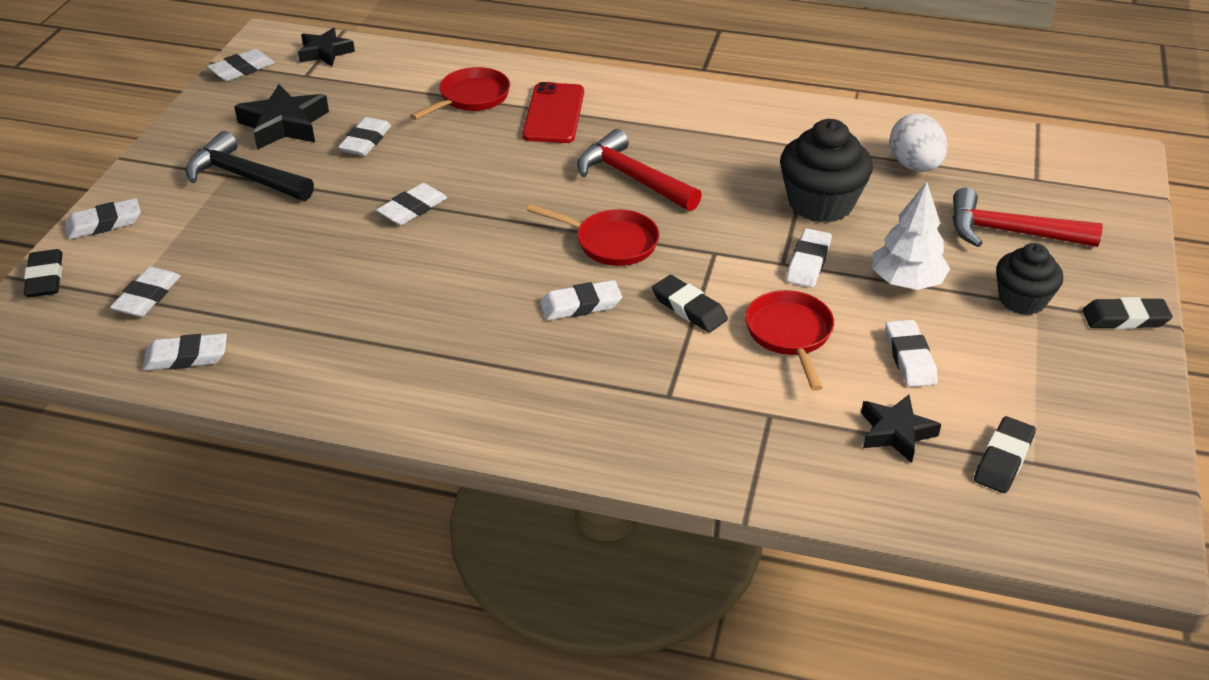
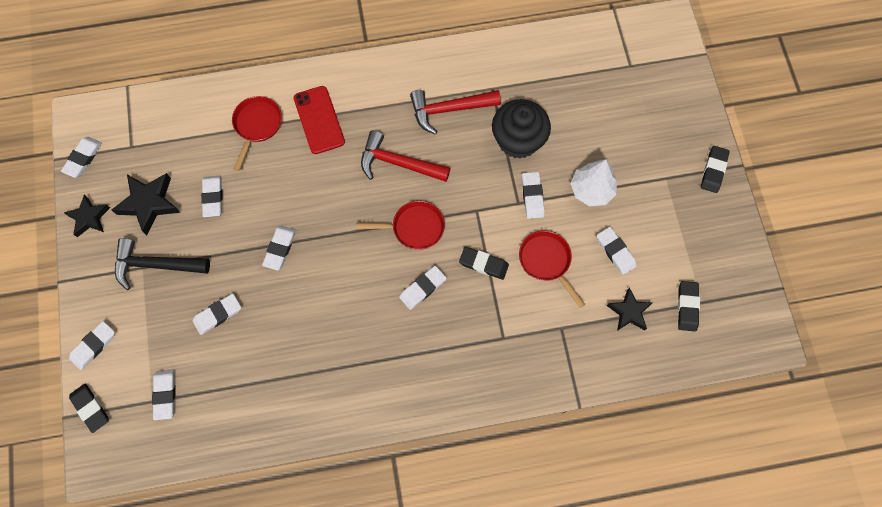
camera: 25 degrees left, 30 degrees up
white eraser [143,333,227,370] -> white eraser moved to [192,293,241,335]
black star [298,28,355,66] -> black star moved to [63,195,110,237]
white egg [889,114,948,172] -> none
red hammer [952,188,1103,247] -> red hammer moved to [410,90,501,135]
black cupcake [996,243,1063,315] -> none
black eraser [1082,297,1173,329] -> black eraser turned 45 degrees counterclockwise [701,146,730,193]

